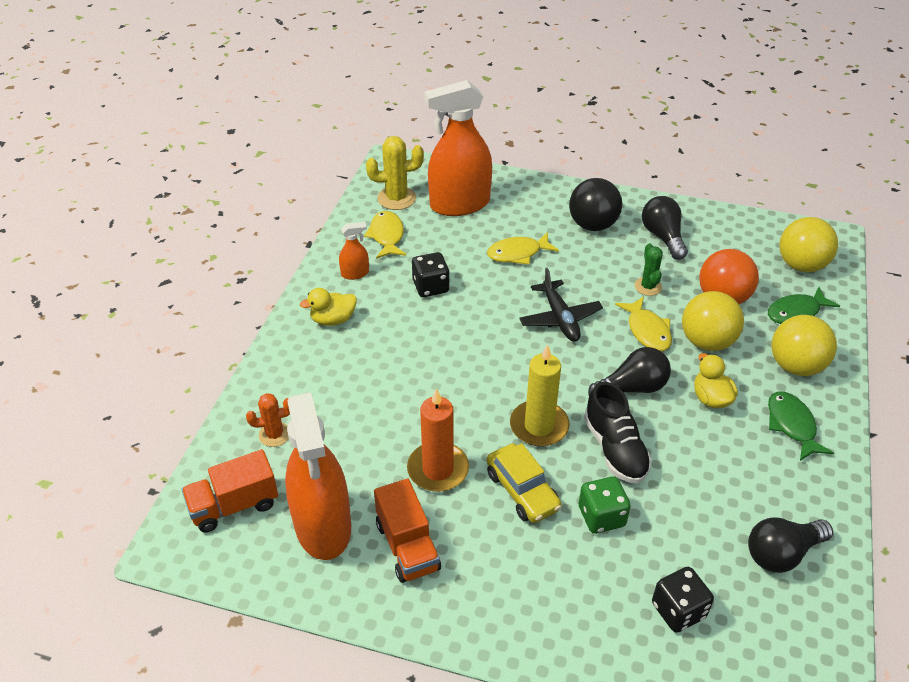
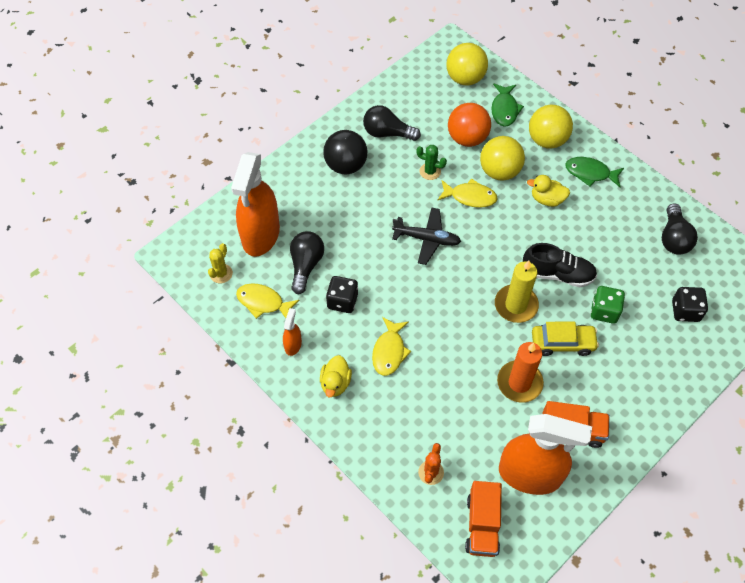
camera: 60 degrees left, 15 degrees up
yellow cactus [366,136,424,210] -> yellow cactus [208,243,233,283], size x0.64
yellow fish [487,232,559,265] -> yellow fish moved to [372,317,411,376]
black light bulb [588,347,671,395] -> black light bulb moved to [290,231,324,294]

